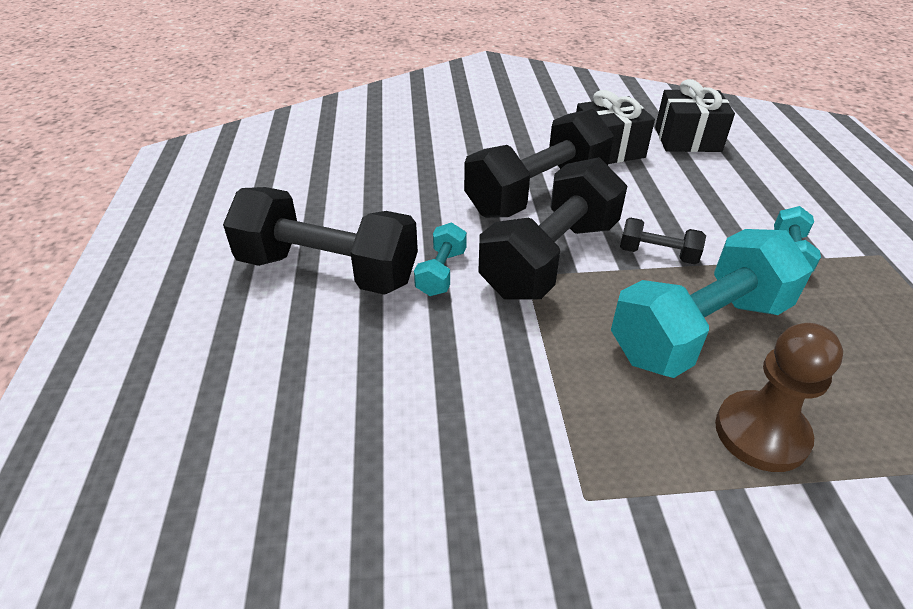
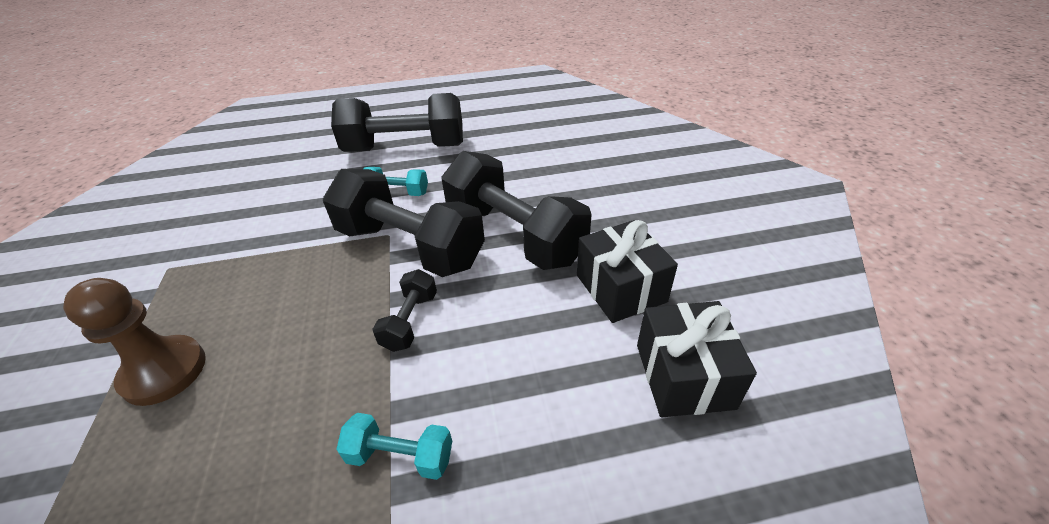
camera: 85 degrees right, 0 degrees up
black dumbbell [223,187,418,295] -> black dumbbell turned 75 degrees clockwise [331,93,463,152]
turquoise dumbbell [611,229,813,378] -> none

